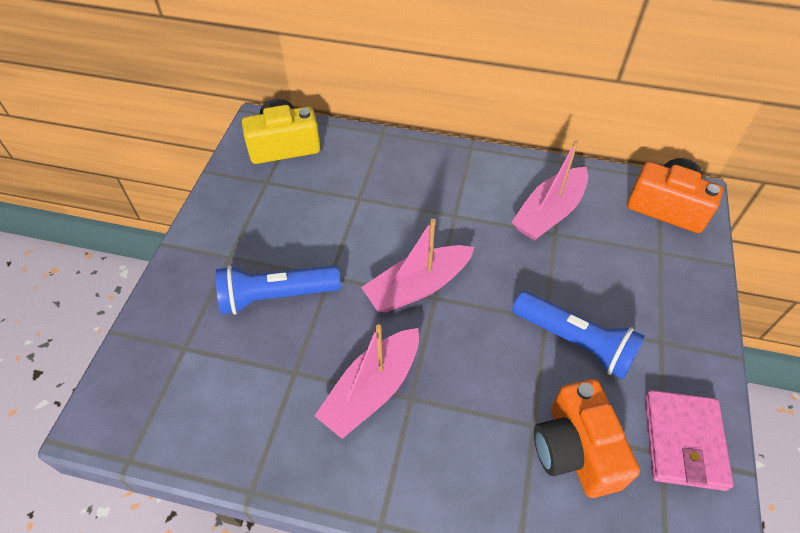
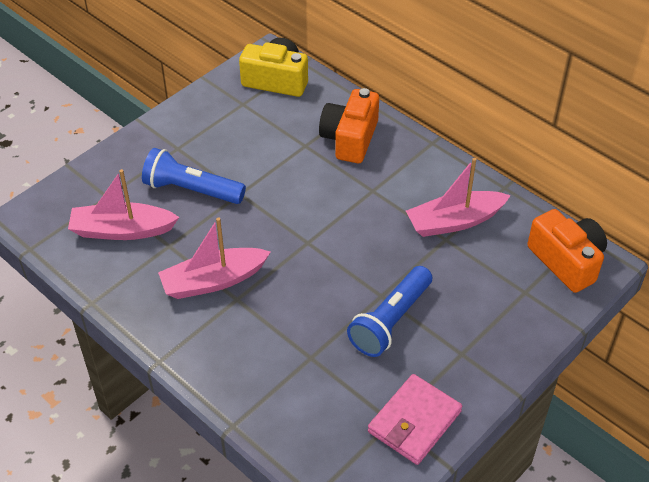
camera: 30 degrees right, 5 degrees down
pink boat [361,219,474,313] -> pink boat moved to [68,169,179,240]
blue flashlight [512,291,645,379] -> blue flashlight turned 60 degrees clockwise [347,266,432,357]
orange camera [534,379,640,498] -> orange camera moved to [319,88,379,163]

